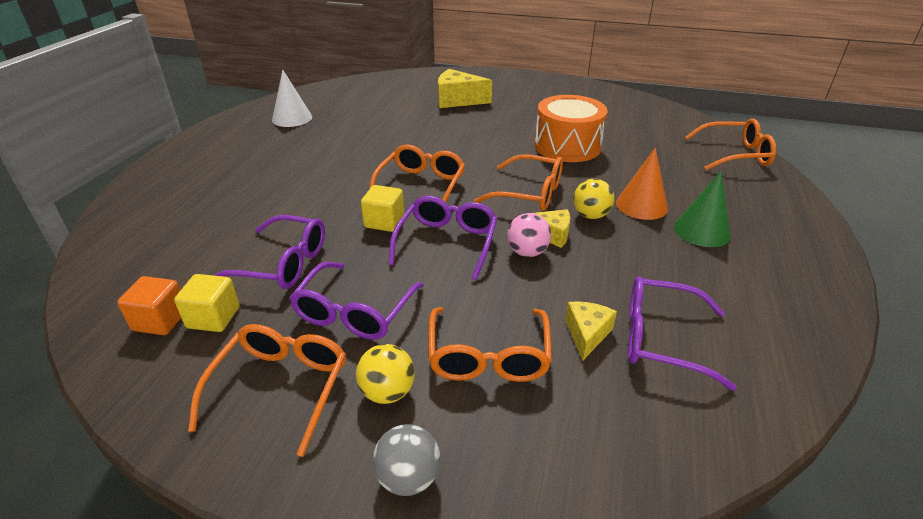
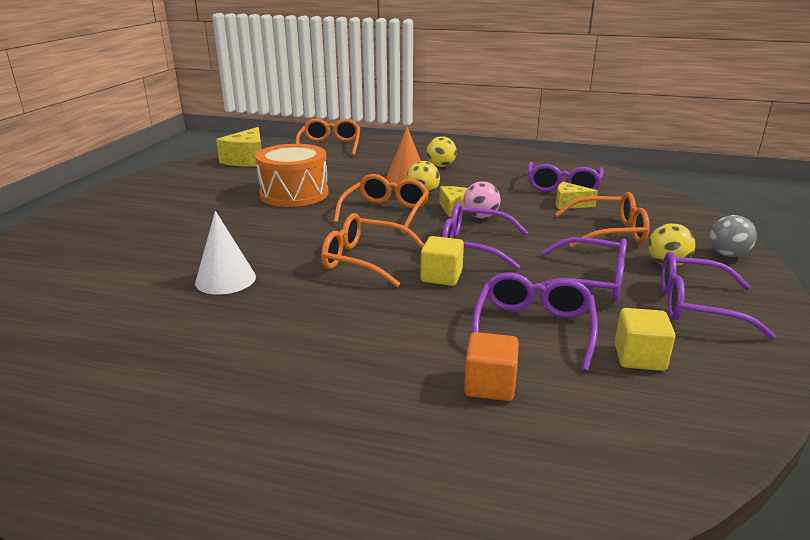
camera: 90 degrees left, 10 degrees down
orange cube [117,276,181,335] -> orange cube moved to [464,332,519,401]
orange glasses [188,324,346,457] -> purple glasses [661,252,776,339]
white cone [272,70,312,127] -> white cone moved to [195,211,256,295]
yellow cheese [438,69,492,108] -> yellow cheese moved to [216,127,262,167]
green cone [674,171,731,247] -> yellow ball [427,136,457,167]

